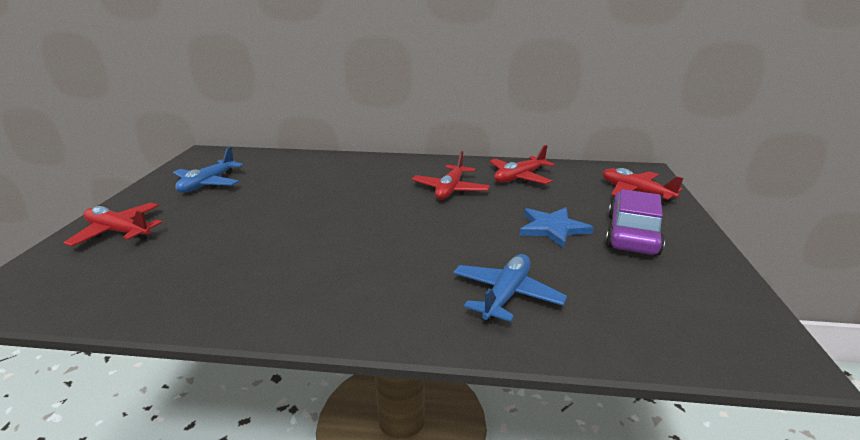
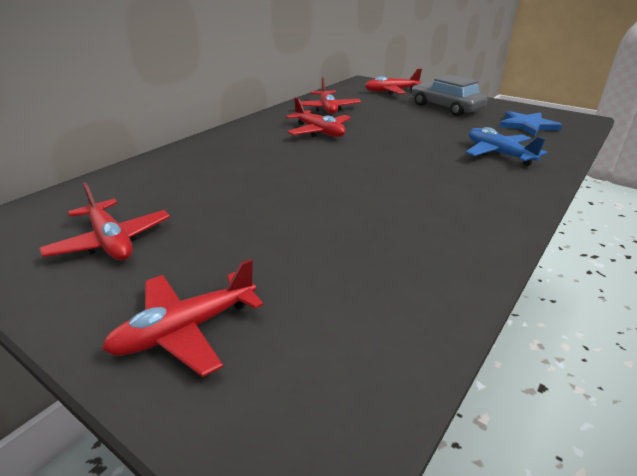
camera: 60 degrees left, 5 degrees up
blue plane [173,147,243,193] -> red plane [39,182,170,260]
blue star [520,207,594,248] -> blue star moved to [499,111,562,136]
purple car [605,189,665,256] -> grey car [412,75,488,116]

